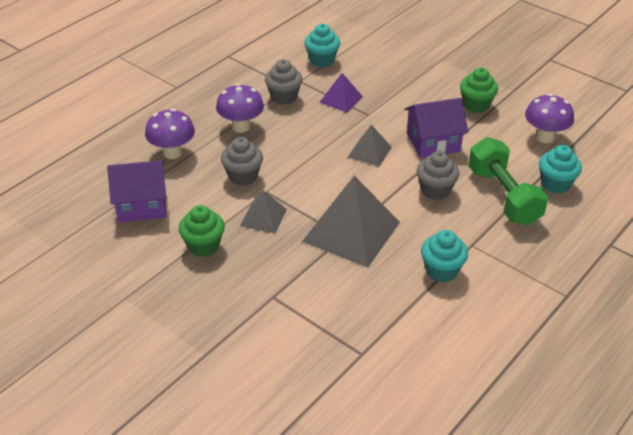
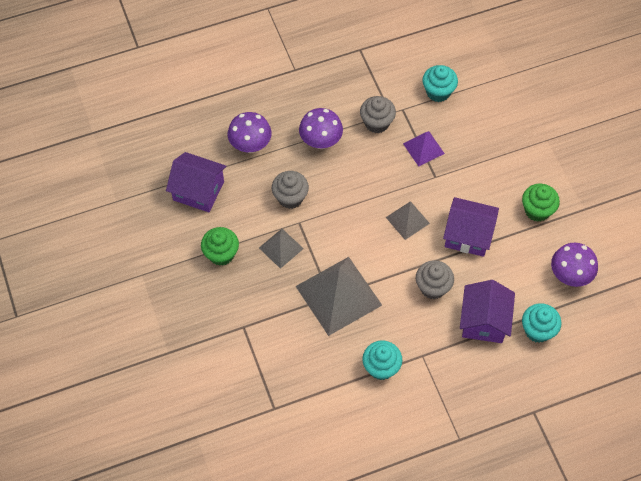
camera: 30 degrees right, 20 degrees up
green dumbbell [468,137,548,226] -> purple house [460,280,515,343]

